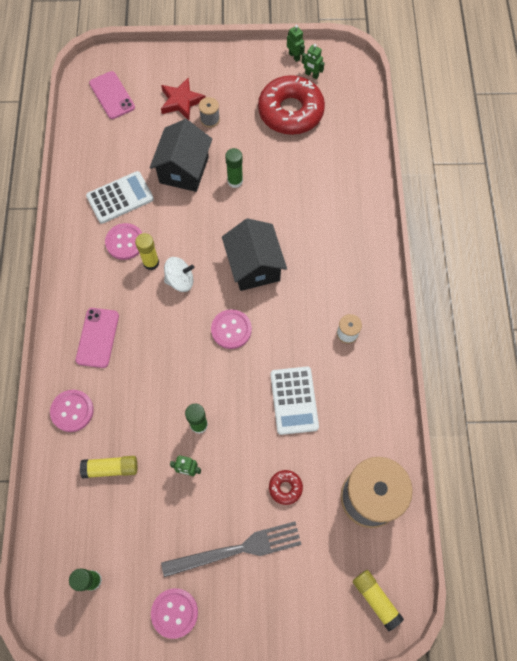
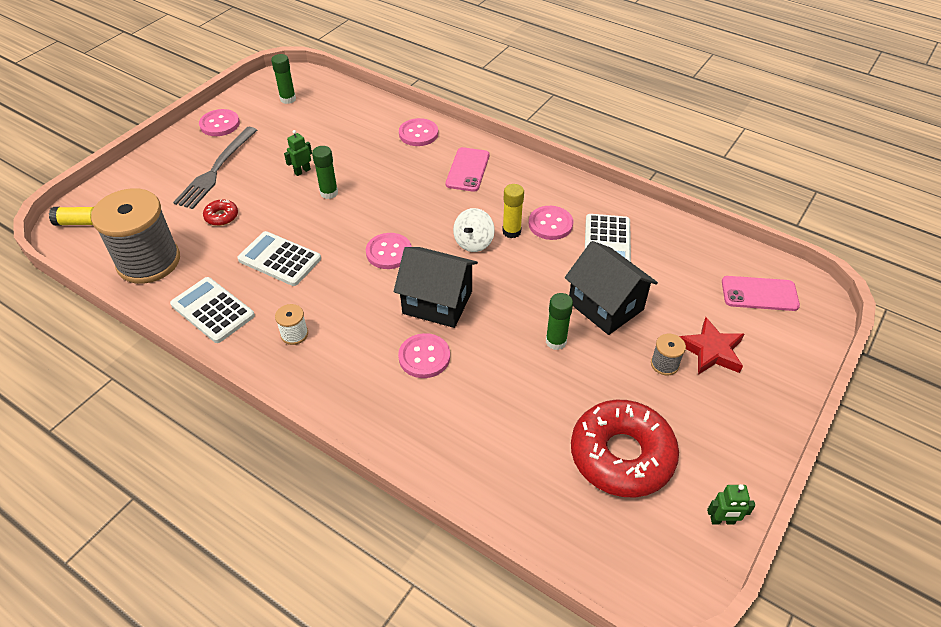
camera: 125 degrees right, 20 degrees down
pink phone [76,308,119,368] -> pink phone turned 60 degrees clockwise [446,147,489,192]
yellow glue stick [80,456,137,479] -> none
green robot [301,44,324,79] -> none
none -> white calculator [170,277,255,343]
none -> pink button [398,333,450,378]

